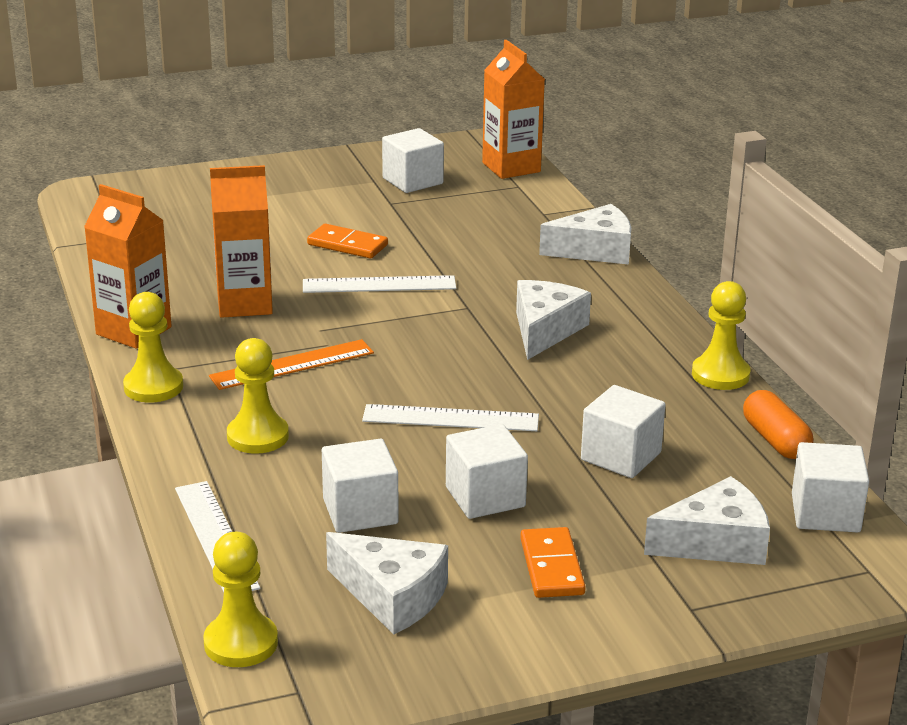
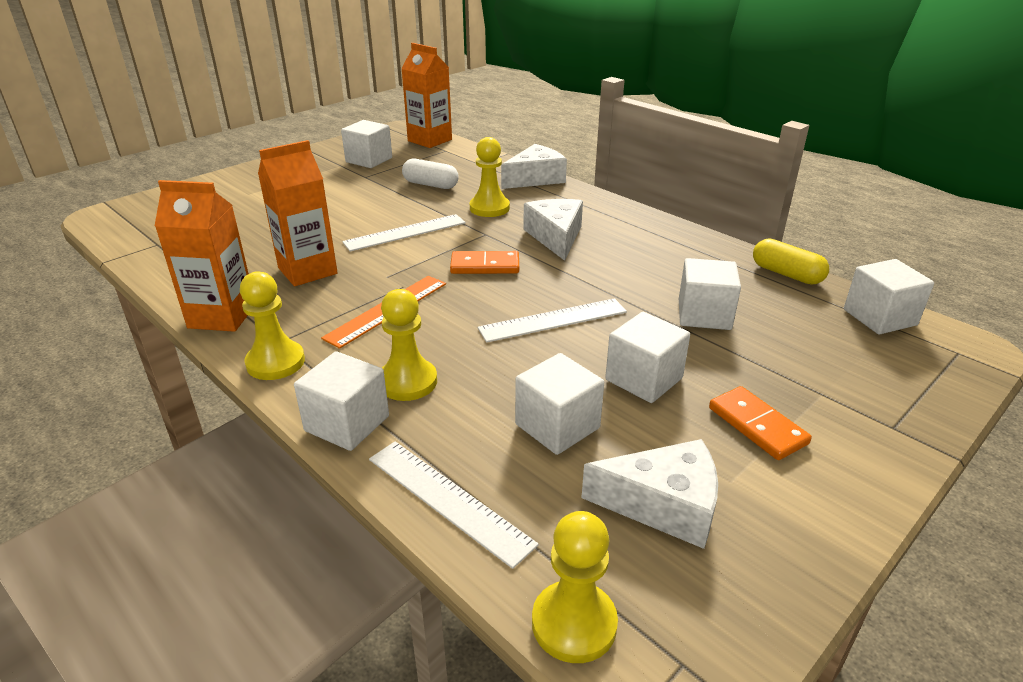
camera: 25 degrees left, 5 degrees up
orange domino [307,224,388,259] -> orange domino moved to [450,251,519,274]
white cheese [644,476,770,565] -> none
yellow pawn [692,281,750,390] -> yellow pawn moved to [470,137,510,217]
orange capsule [743,390,814,459] -> yellow capsule [753,238,829,285]
none -> white cube [294,351,389,451]
none -> white capsule [402,159,458,189]

